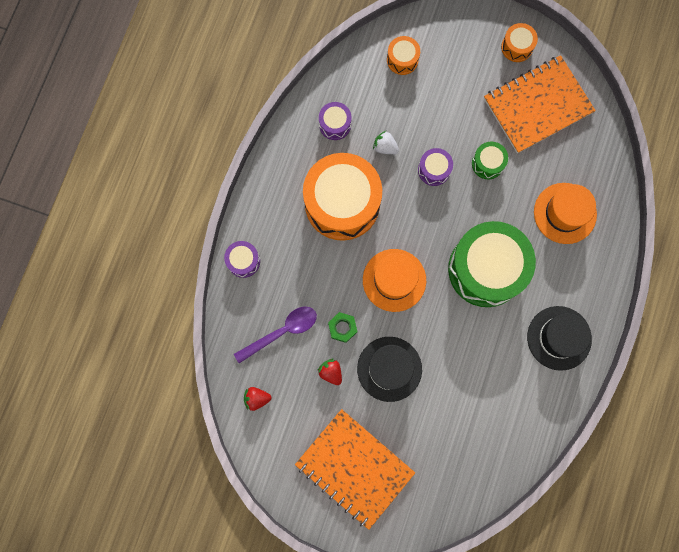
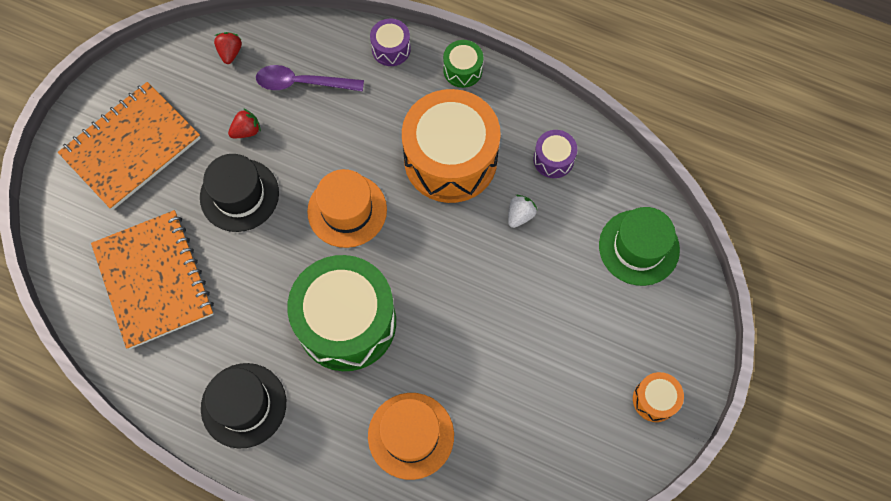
camera: 95 degrees right, 10 degrees down
purple spoon [234,307,317,363] -> purple spoon turned 120 degrees clockwise [256,65,364,92]
green nut [328,312,357,343] -> none
orange drum [387,36,420,75] -> green hat [599,207,680,286]
purple drum [418,148,453,186] -> none
green drum [472,142,508,179] -> green drum moved to [443,40,483,88]
orange notebook [484,55,596,154] -> orange notebook moved to [91,210,214,349]

